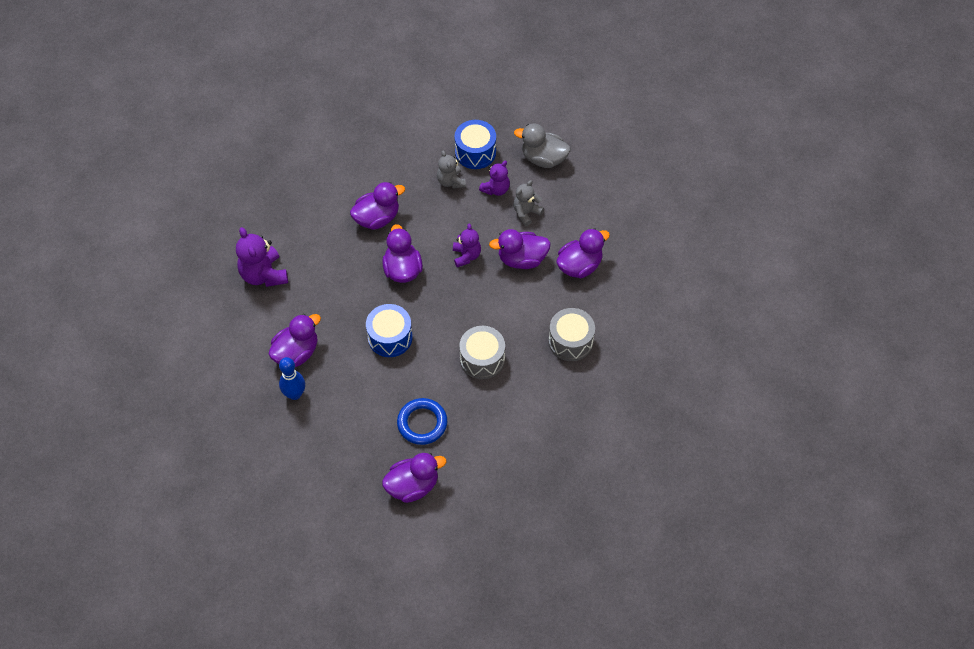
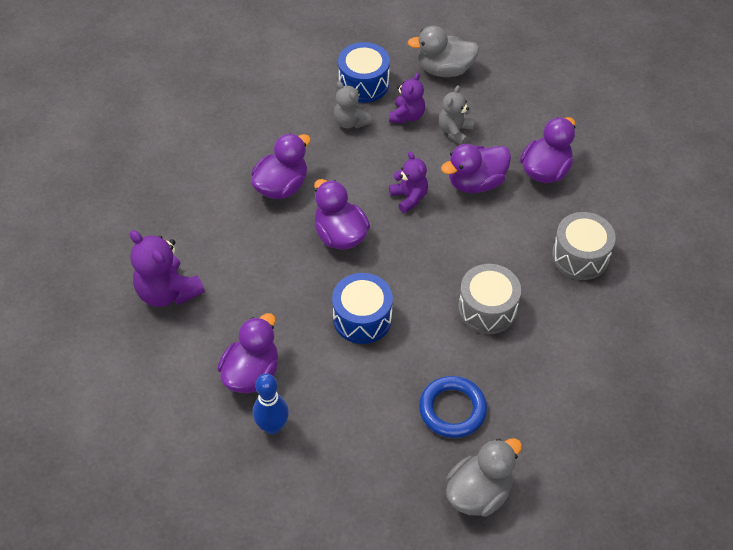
camera: 20 degrees left, 5 degrees down
purple duck [382,453,446,503] -> grey duck [446,438,522,517]

